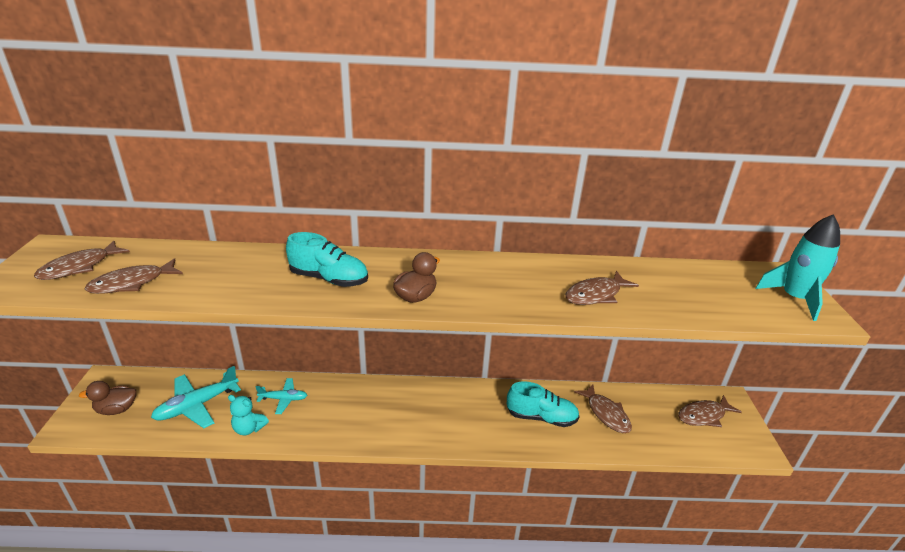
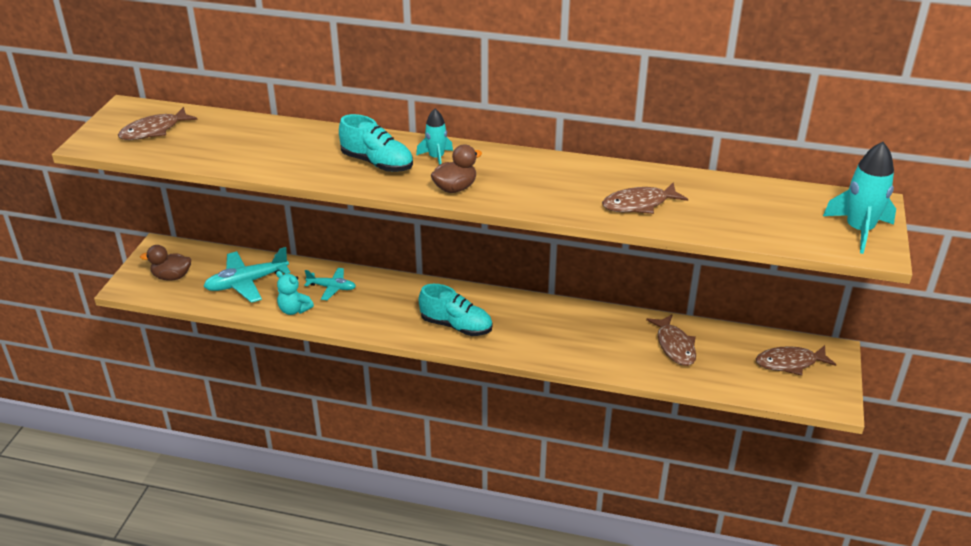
camera: 15 degrees right, 5 degrees up
brown fish [85,258,183,294] -> none
turquoise shoe [507,381,580,427] -> turquoise shoe moved to [419,284,492,336]
none -> turquoise rocket [416,109,453,165]

